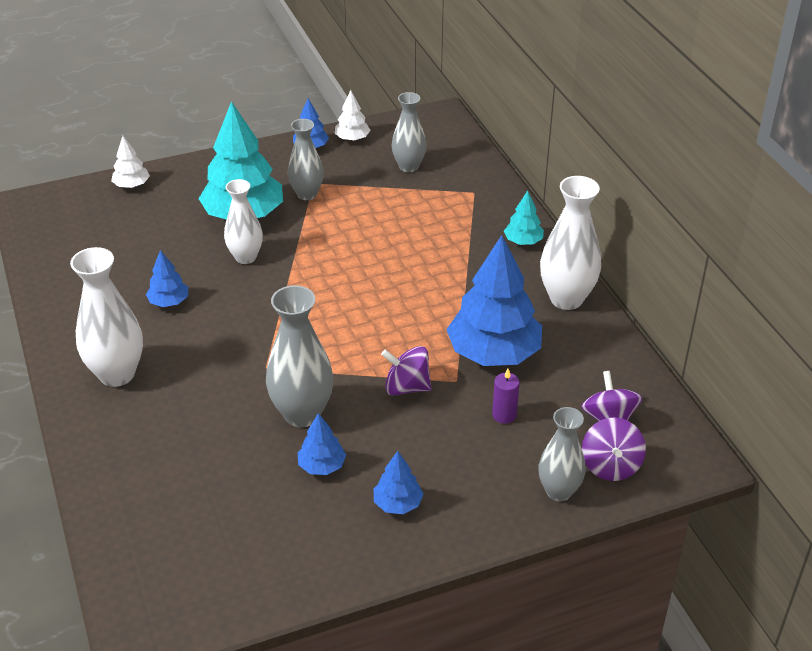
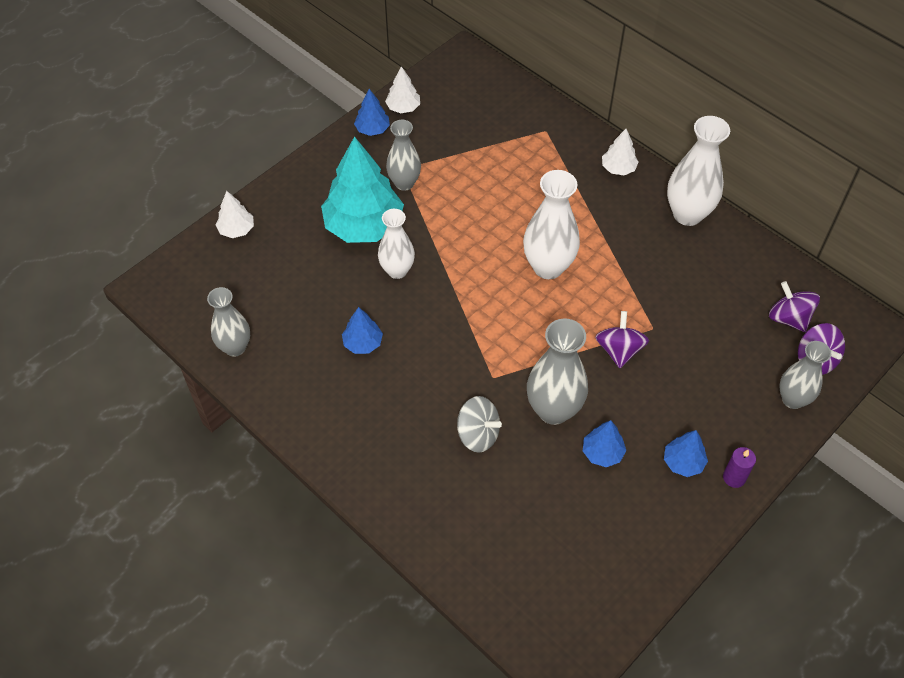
camera: 25 degrees left, 15 degrees up
white vase [70,247,143,387] -> white vase moved to [523,170,580,279]
purple spinning top [381,346,432,396] -> purple spinning top turned 105 degrees clockwise [595,311,649,368]
grey vase [392,92,426,172] -> grey vase moved to [207,287,250,357]
blue tree [446,235,542,366] -> none
purple candle [492,369,520,424] -> purple candle moved to [723,447,756,488]
turquoise tree [504,190,544,245] -> white tree [602,129,638,175]
none -> grey spinning top [457,396,502,453]

